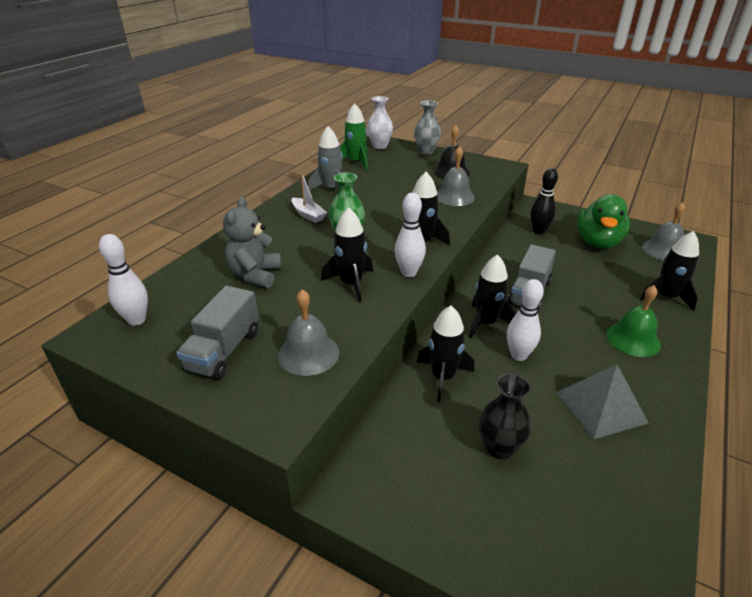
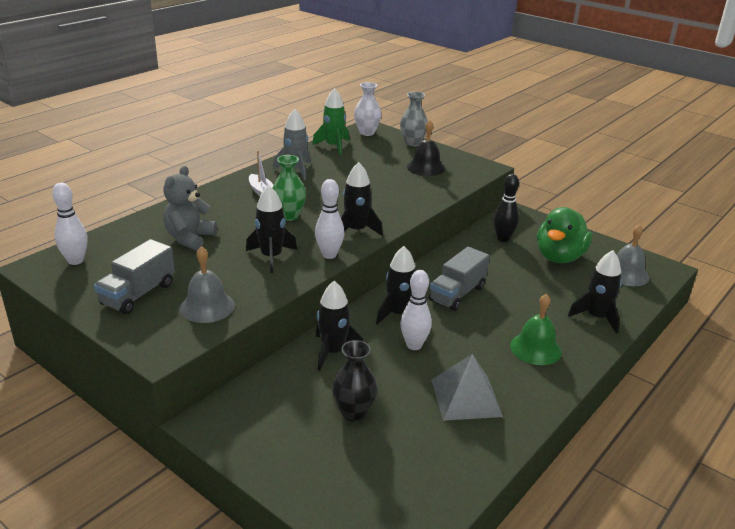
camera: 10 degrees right, 5 degrees down
grey bell [437,146,475,206] -> none

